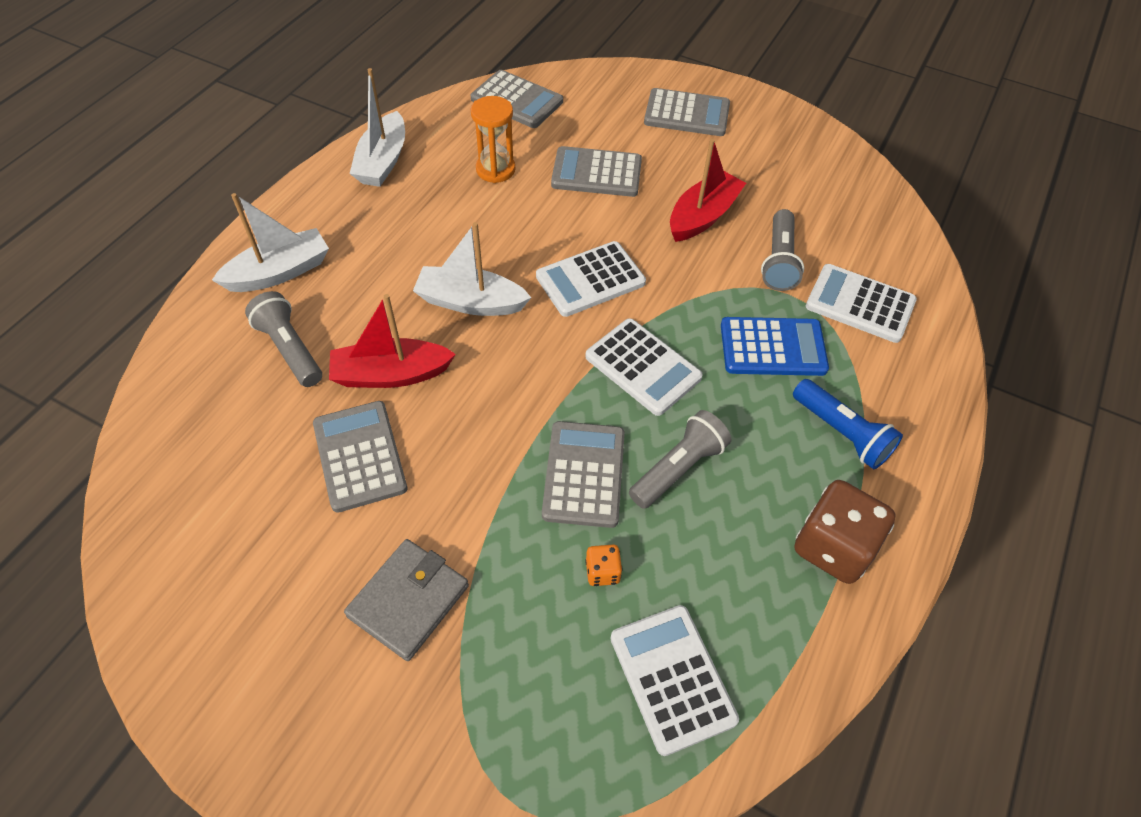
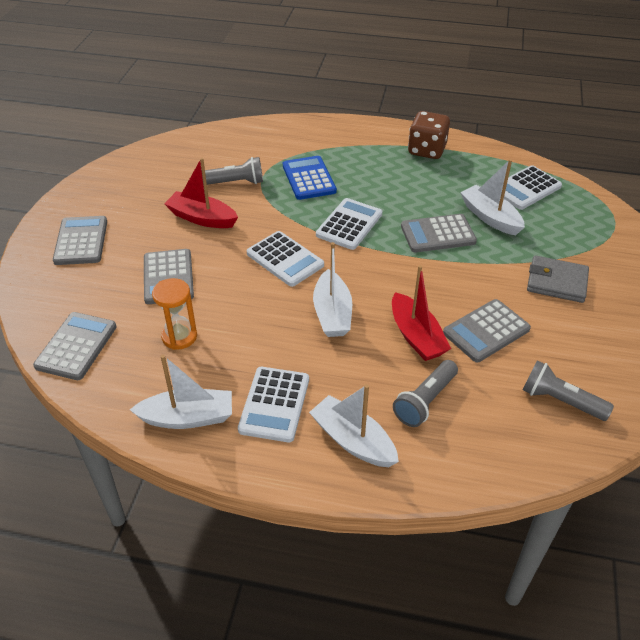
camera: 105 degrees left, 10 degrees down
orange dice [585,545,623,586] -> white boat [460,159,525,236]
grey flashlight [629,410,731,509] -> grey flashlight moved to [523,360,614,421]
blue flashlight [793,379,903,469] -> none
white calculator [806,264,917,343] -> white calculator moved to [238,367,309,442]

